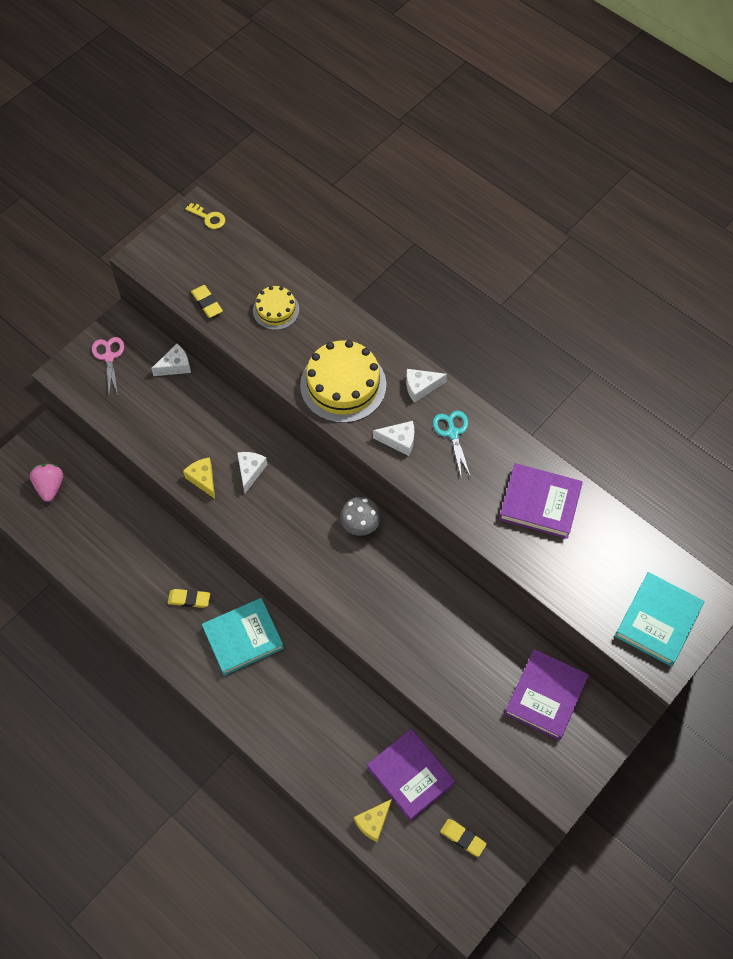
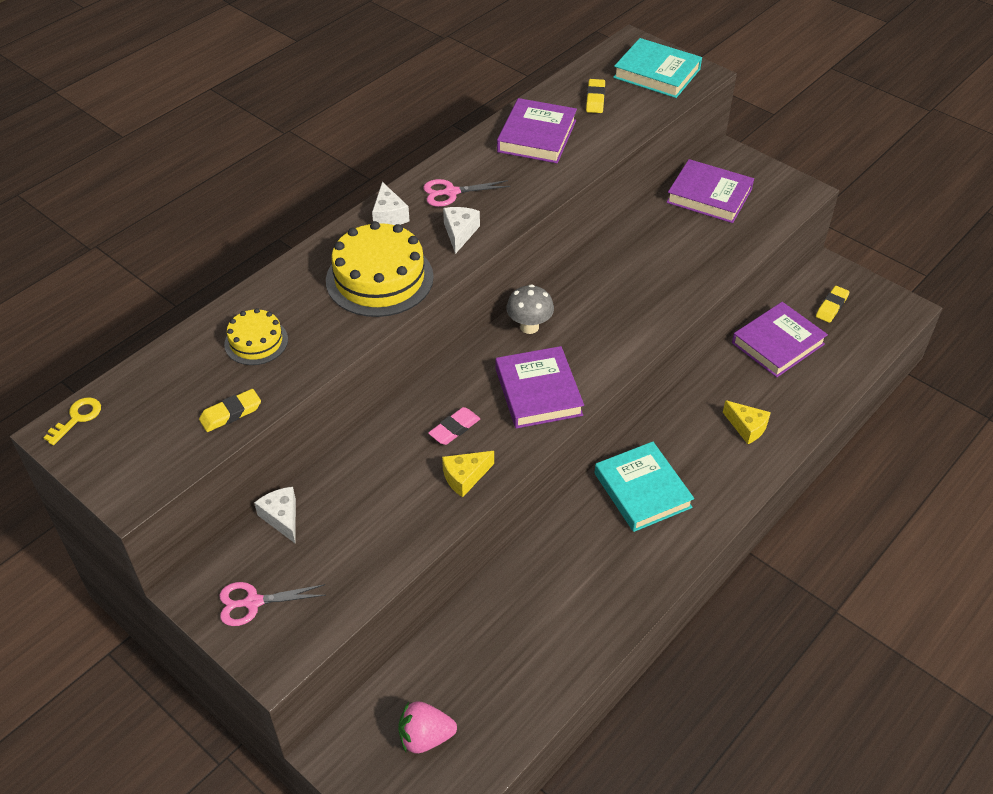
camera: 90 degrees left, 15 degrees down
yellow eraser [168,589,210,608] -> yellow eraser moved to [586,79,605,113]
white cheese [237,452,267,493] -> pink eraser [428,407,480,445]
yellow cheese [354,799,392,842] -> yellow cheese moved to [723,400,771,444]
turquoise scissors [433,411,471,478] -> pink scissors [423,179,510,207]
none -> purple book [496,346,584,429]

